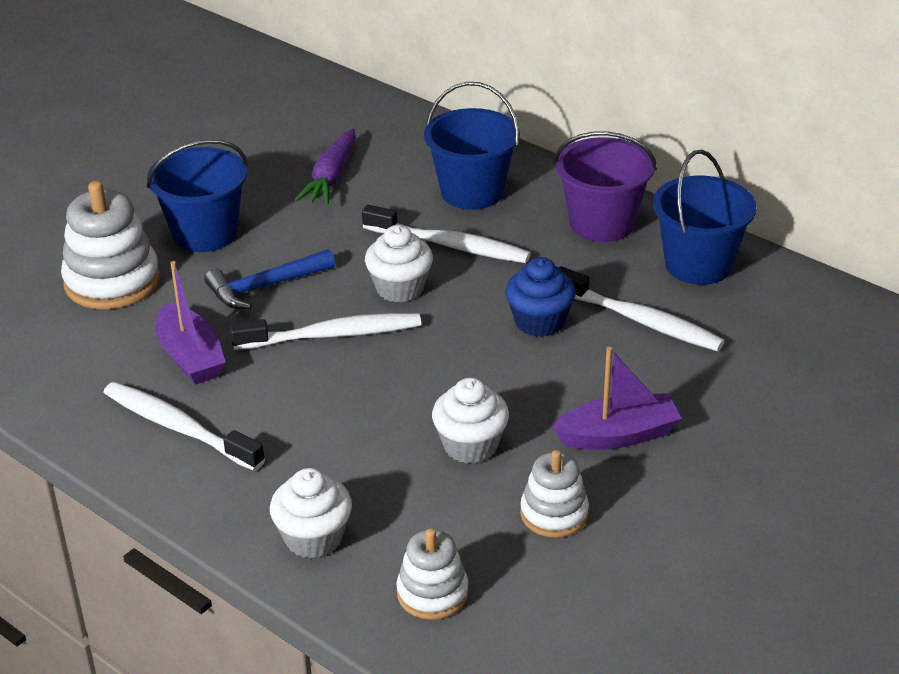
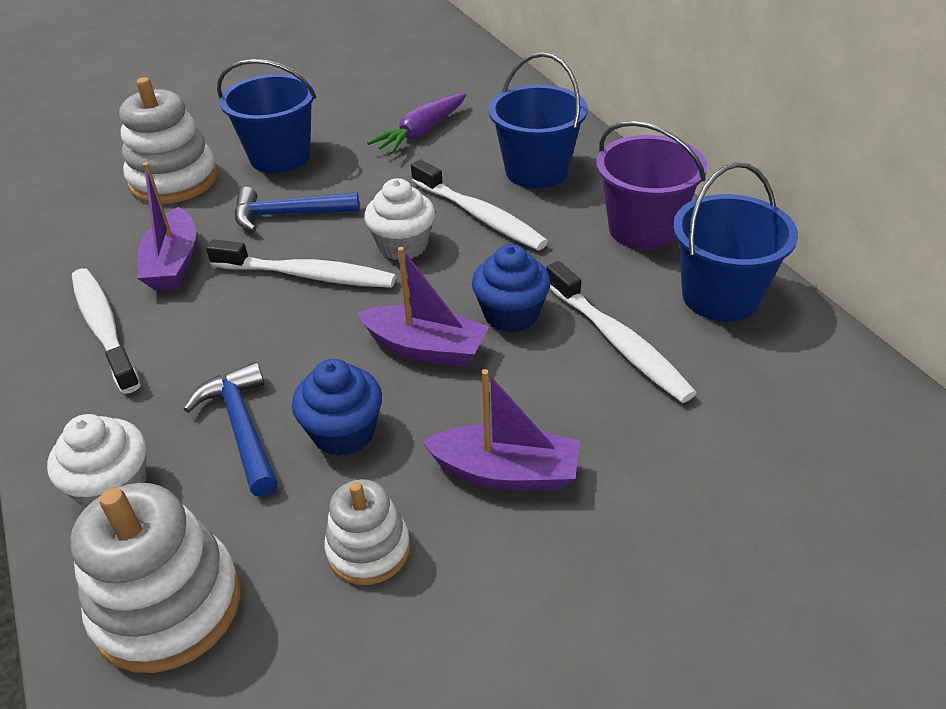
camera: 25 degrees right, 5 degrees up
white stacking toy [396,529,469,620] -> white stacking toy [70,483,241,673], size x1.67
white cupcake [432,378,509,464] -> blue cupcake [292,359,382,456]
none -> blue hammer [184,362,278,497]
none -> purple boat [357,247,489,367]

